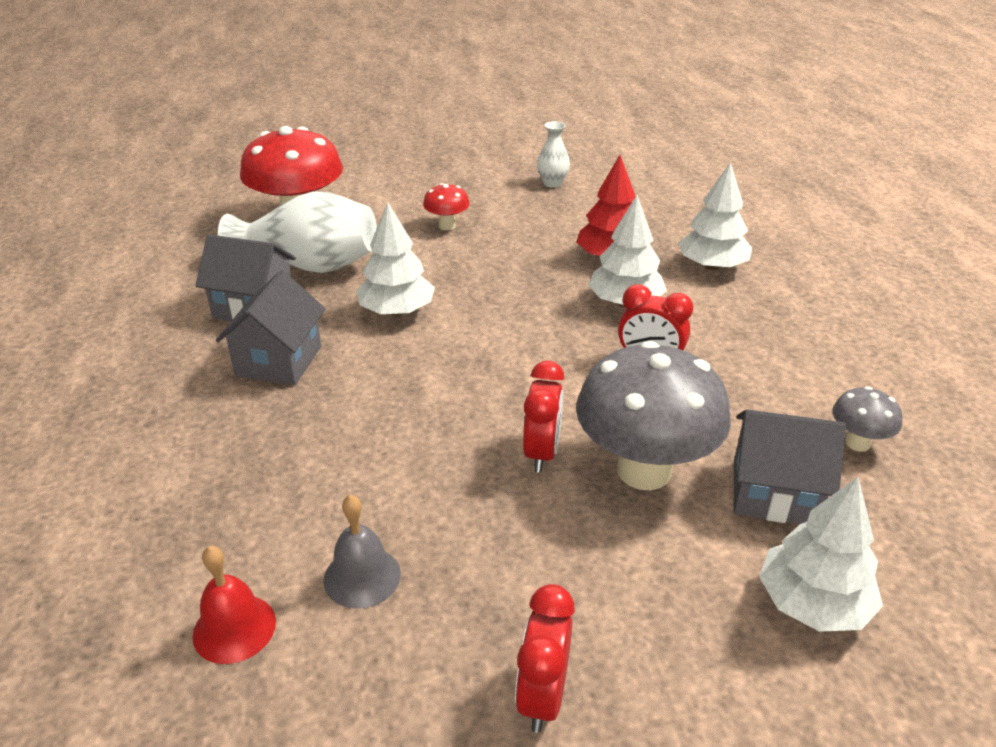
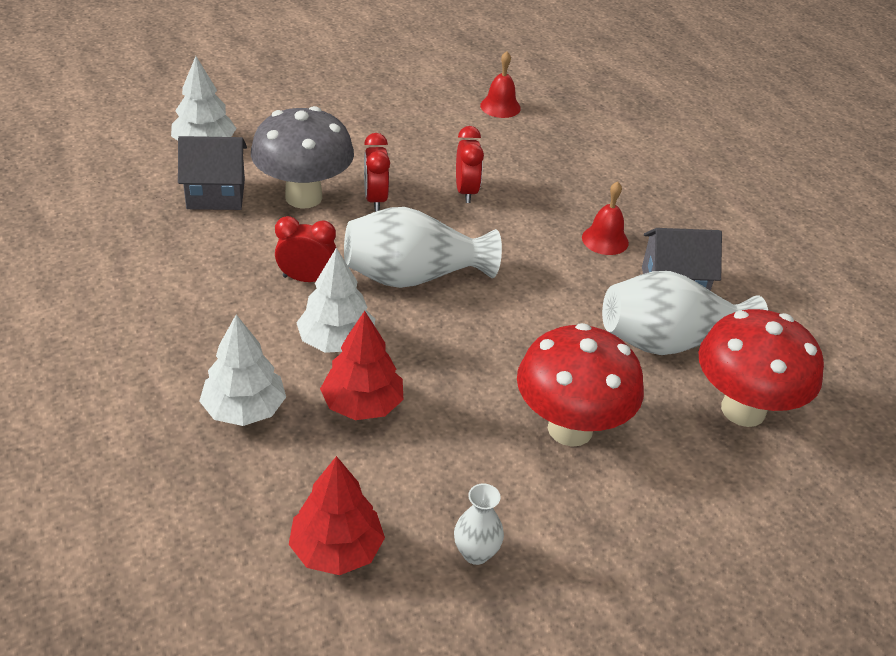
camera: 160 degrees right, 5 degrees up
grey house [216,271,326,385] -> red bell [582,181,629,255]
grey bell [324,495,401,609] -> none
white tree [356,202,435,316] -> none
red mushroom [423,183,470,230] -> red mushroom [517,323,644,447], size x2.16
red clock [515,584,575,733] -> red clock moved to [456,126,484,203]
grey mushroom [832,386,902,452] -> none
none -> red tree [289,456,385,575]
none -> white vase [344,207,502,288]

